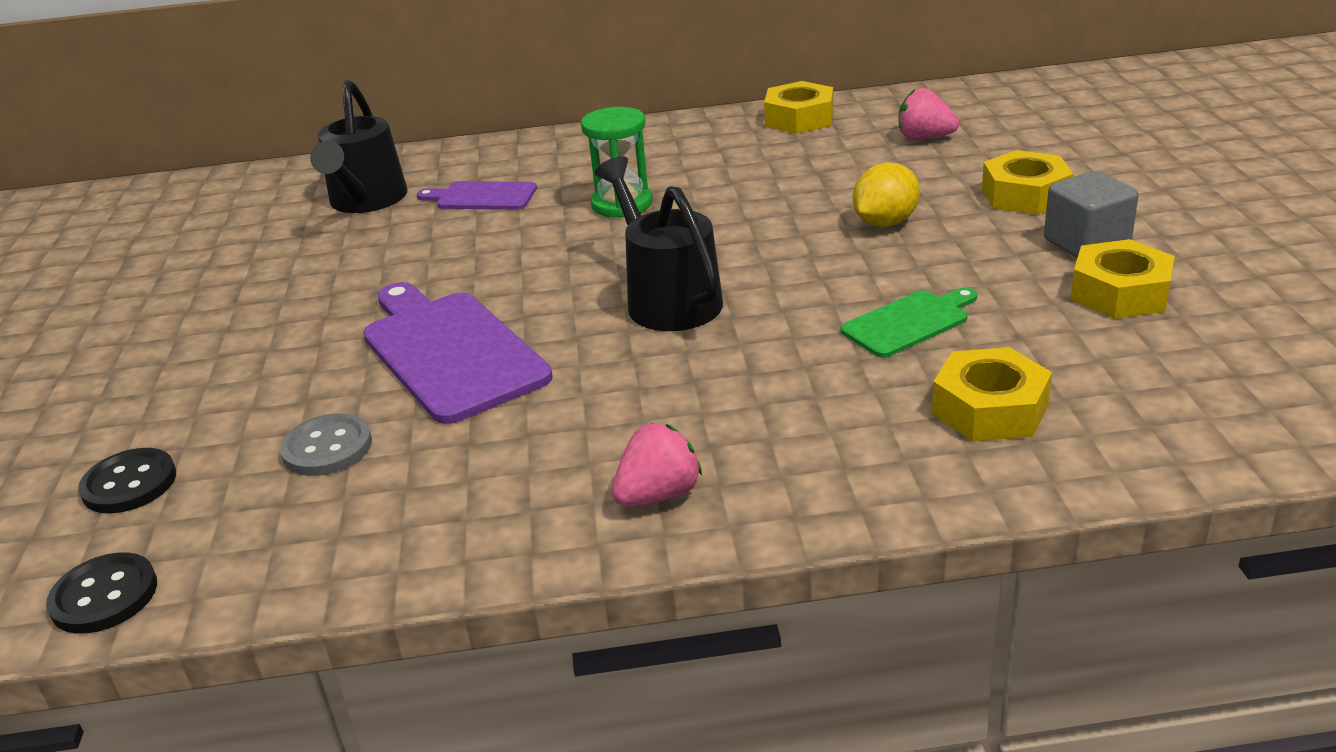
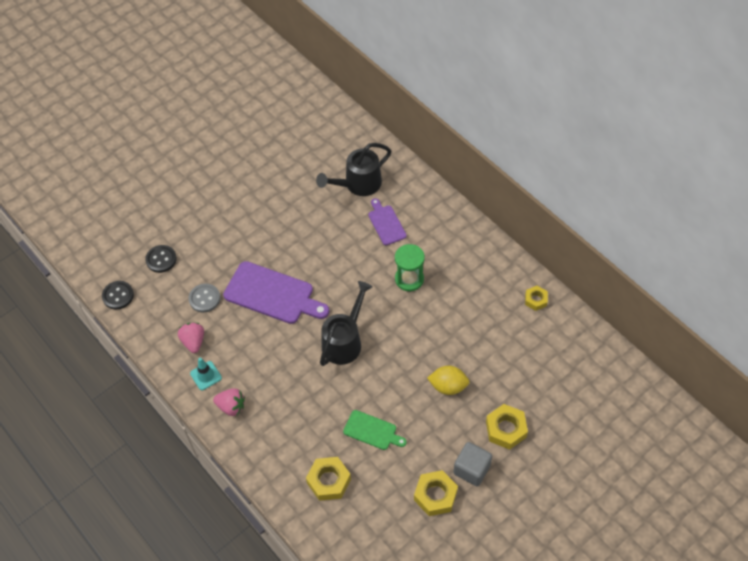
camera: 55 degrees right, 25 degrees up
purple cutting board [363,282,553,424] -> purple cutting board turned 90 degrees clockwise [223,261,329,324]
yellow nut [764,81,833,134] -> yellow nut [525,286,548,311], size x0.61
pink strawberry [899,88,959,140] -> pink strawberry moved to [178,323,204,353]
none -> turquoise traffic cone [190,358,222,390]

